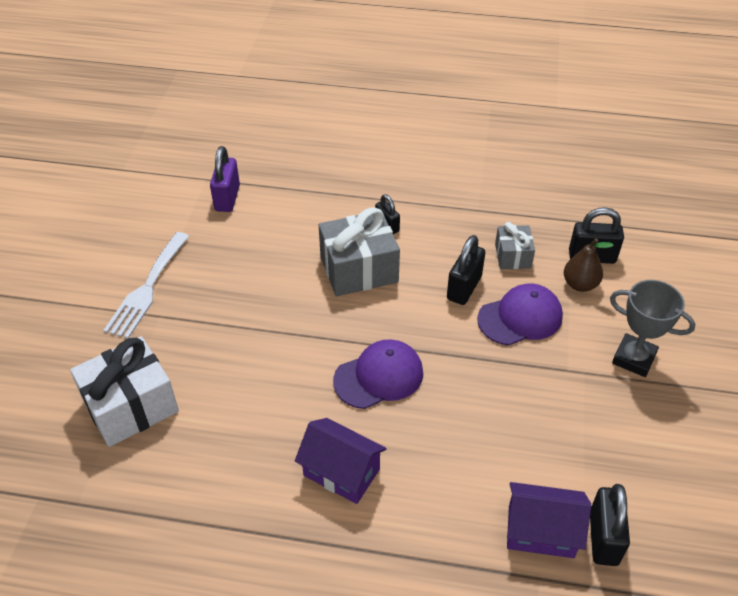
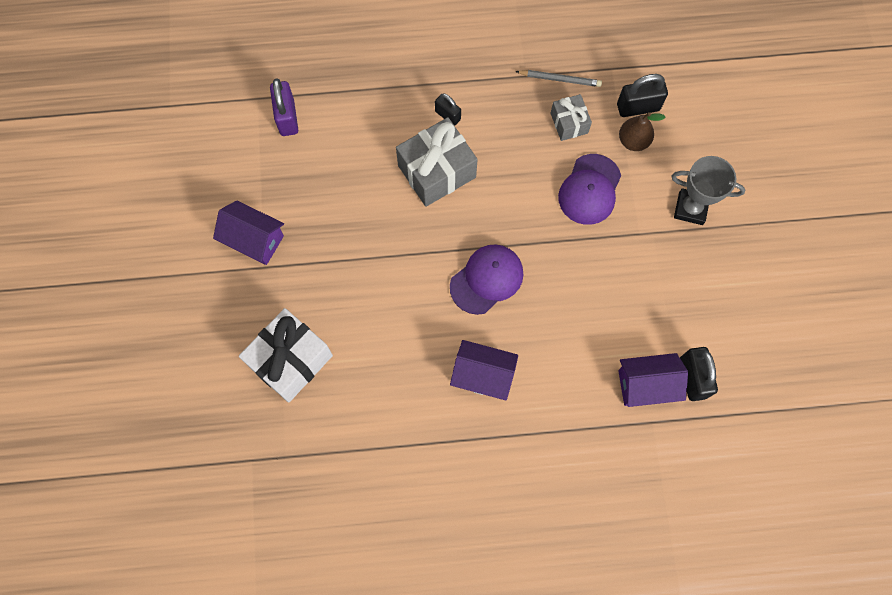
camera: 15 degrees left, 25 degrees up
white fork [103,232,189,339] -> purple house [213,200,284,265]
black padlock [447,235,485,305] -> none
purple cap [477,283,563,346] -> purple cap turned 150 degrees clockwise [558,154,621,225]
none -> grey pencil [515,70,602,87]

